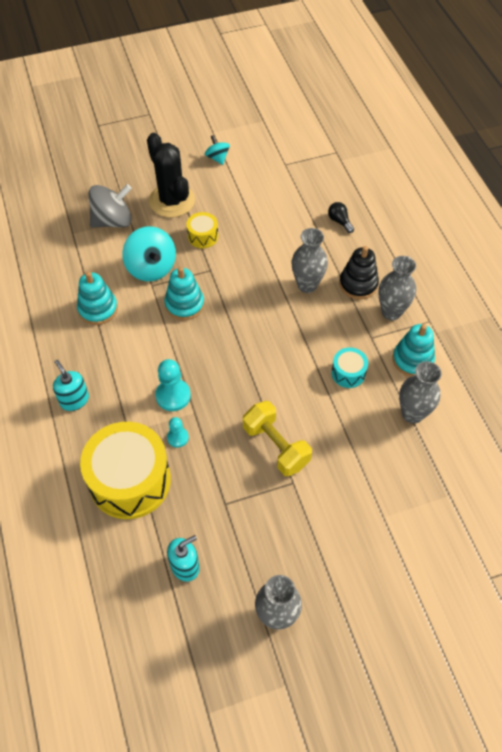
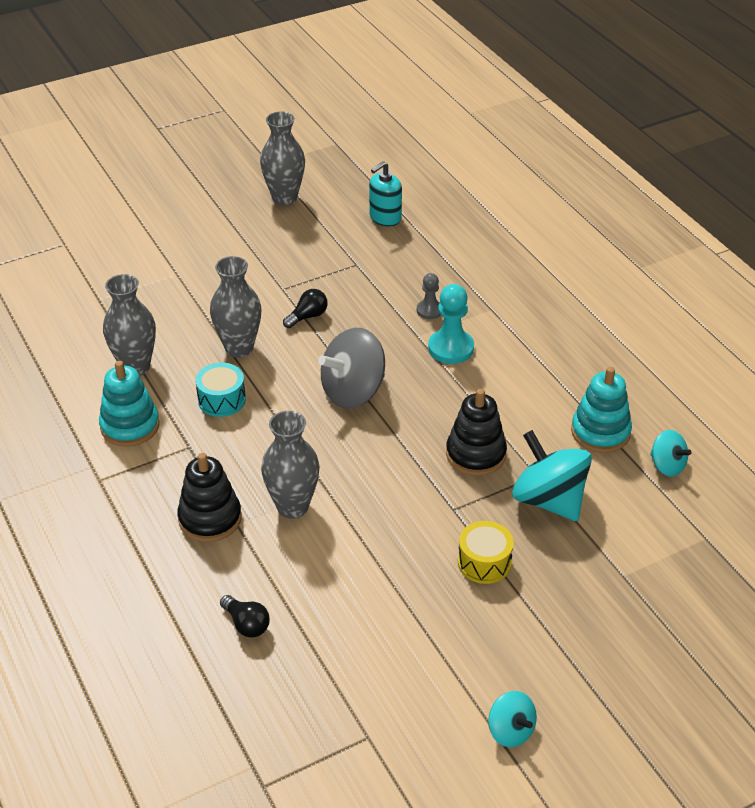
camera: 170 degrees right, 15 degrees down
turquoise soap dispenser [53,360,89,411] -> none
yellow drum [80,422,171,519] -> none
grey spinning top [88,184,132,228] -> grey spinning top moved to [318,328,385,409]
black cactus [147,133,195,218] -> none
turquoise stacking toy [165,267,204,320] -> black stacking toy [446,389,507,476]
turquoise pawn [167,417,189,448] -> grey pawn [417,273,441,319]
yellow dumbbell [243,401,312,476] -> black light bulb [283,289,328,328]
grey vase [379,256,416,320] -> grey vase moved to [210,256,261,358]
none -> turquoise spinning top [650,430,691,477]

